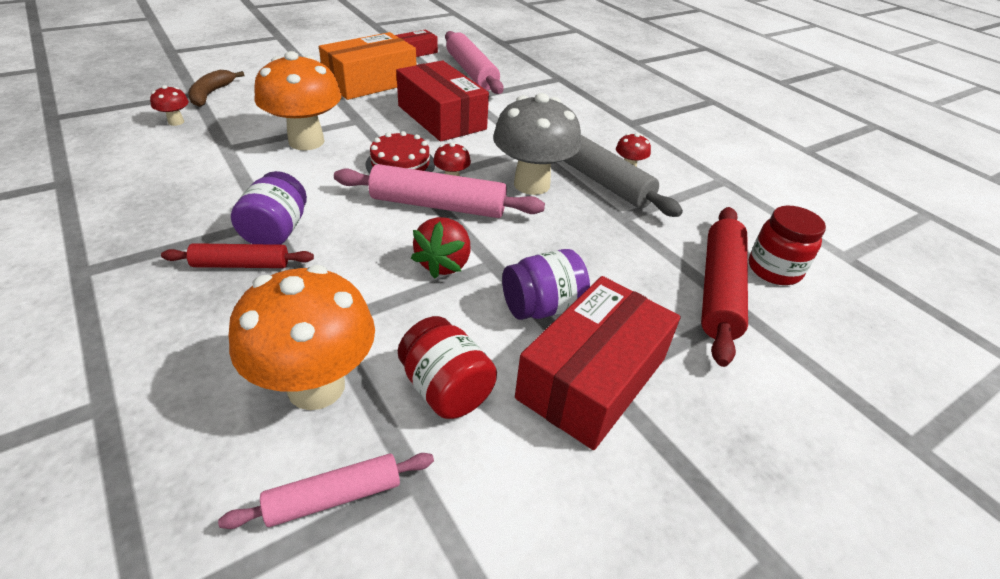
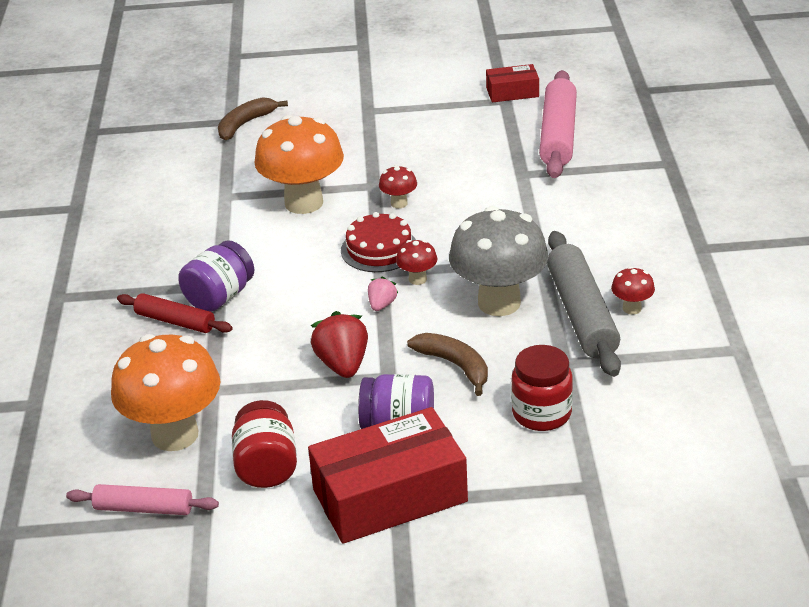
camera: 35 degrees right, 5 degrees down
red mushroom [150,85,189,126] -> red mushroom moved to [379,165,417,208]
orange box [319,32,416,100] -> none
pink rolling pin [334,164,545,218] -> pink strawberry [368,277,398,311]
red box [396,60,489,142] -> none
red strawberry [411,217,471,279] -> red strawberry turned 120 degrees clockwise [311,311,368,378]
red rolling pin [701,207,748,367] -> none
red jar [749,206,826,285] -> red jar moved to [511,345,573,431]
none -> brown banana [407,333,488,396]

